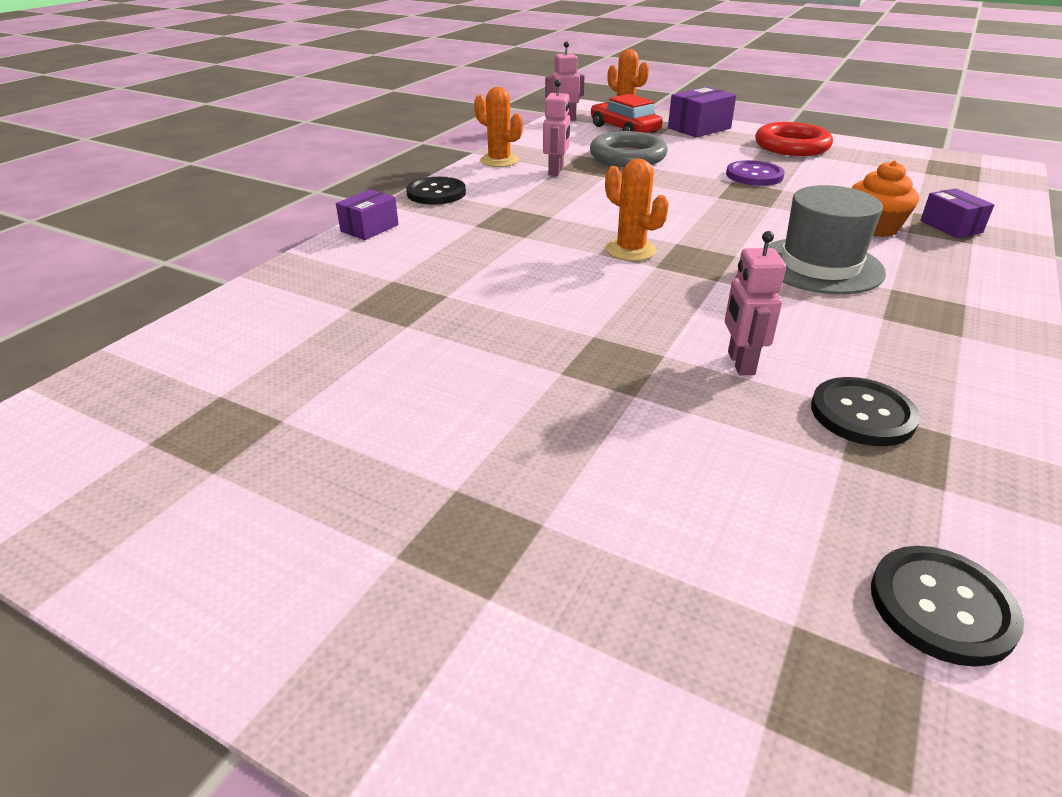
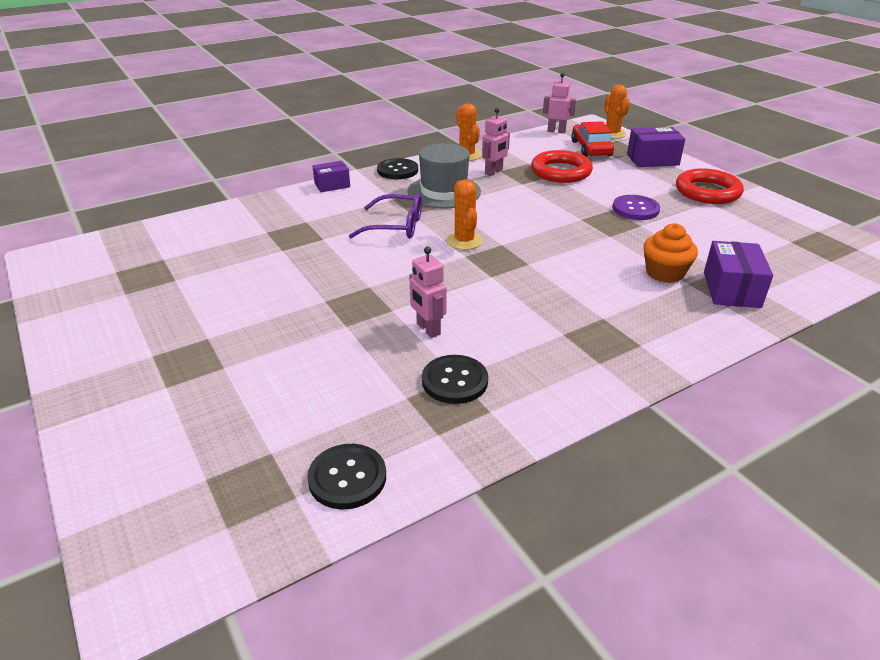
camera: 30 degrees right, 0 degrees up
grey ring [590,131,668,167] -> red ring [531,150,593,183]
pink robot [725,231,786,375] -> pink robot turned 60 degrees counterclockwise [409,247,447,338]
grey hat [763,185,886,294] -> grey hat moved to [407,143,481,209]
purple box [920,188,994,238] -> purple box [704,241,773,308], size x1.52
none -> purple glasses [349,193,422,239]

